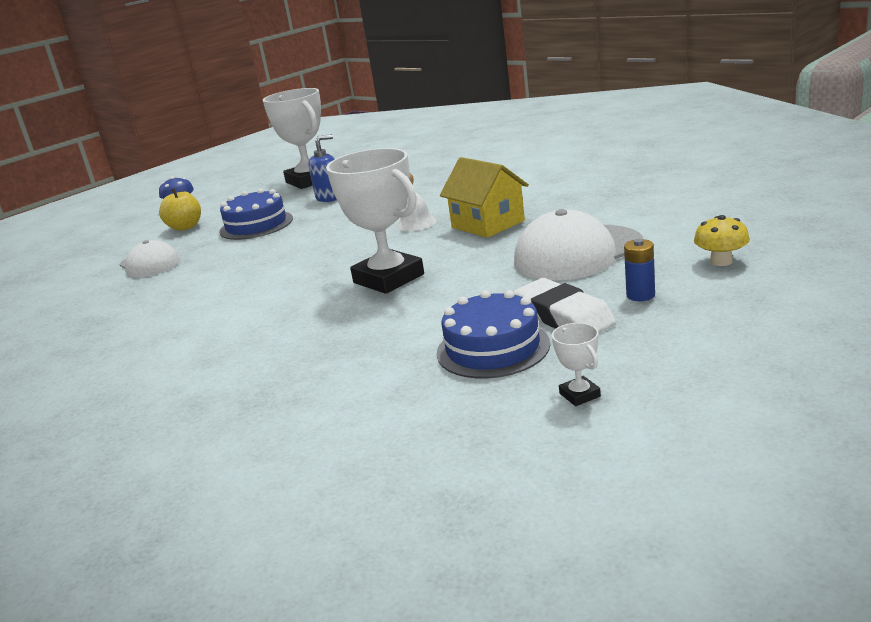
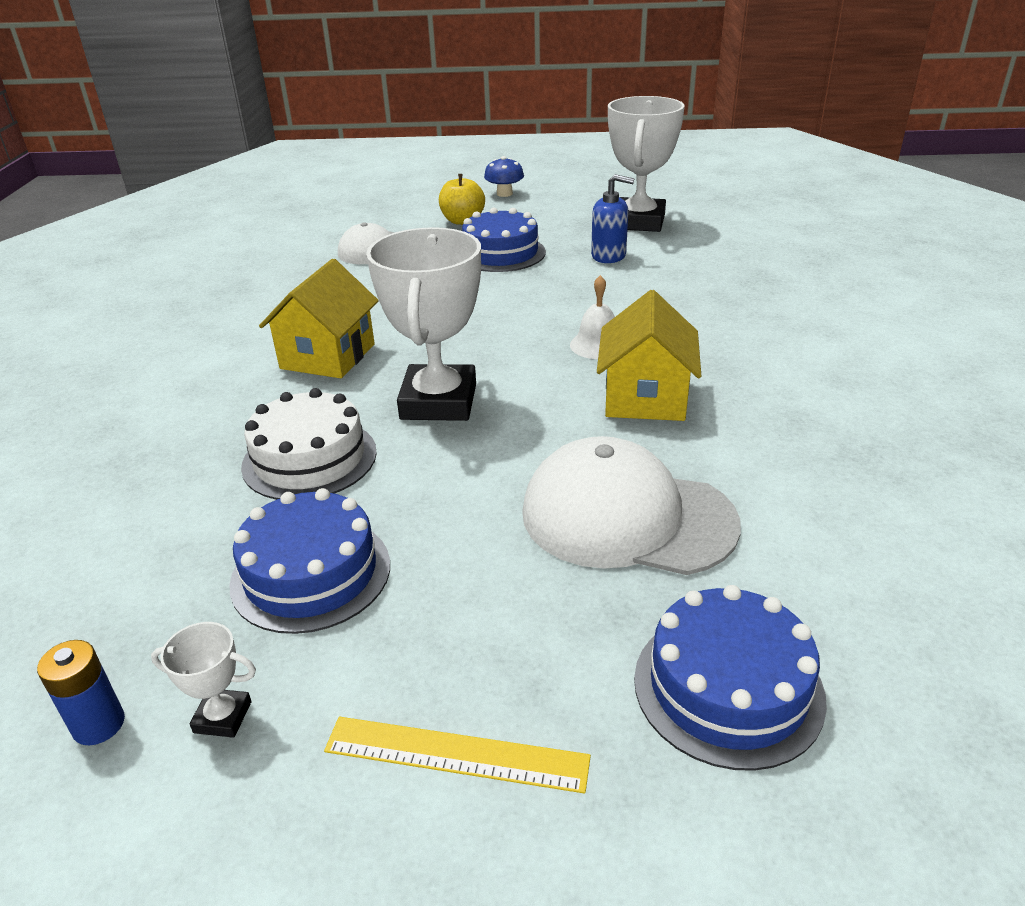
camera: 45 degrees right, 10 degrees up
white eraser [513,278,616,333] -> none
white trophy [552,323,601,406] -> white trophy turned 75 degrees clockwise [151,622,256,738]
blue battery [624,239,655,301] -> blue battery moved to [37,640,125,745]
yellow mushroom [694,215,750,266] -> blue cake [634,585,827,771]
none -> white cake [241,388,377,500]
none -> yellow house [259,259,379,378]
none -> yellow ruler [324,717,591,793]

